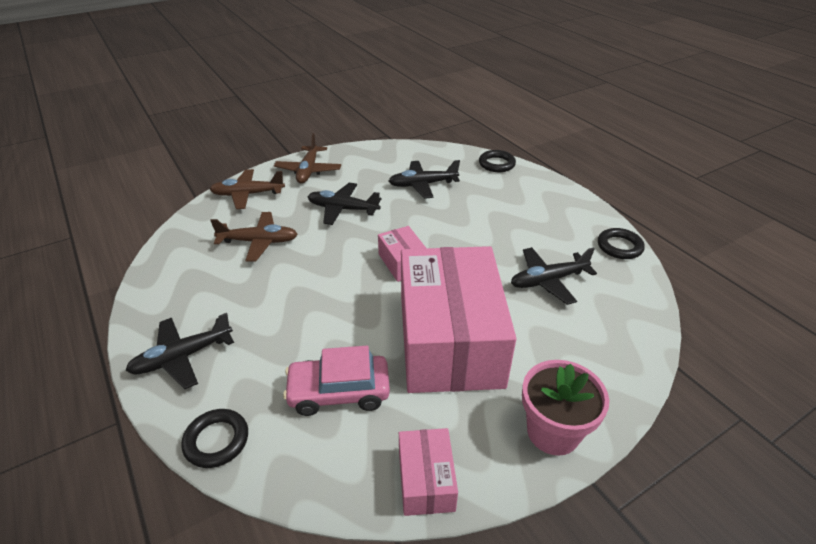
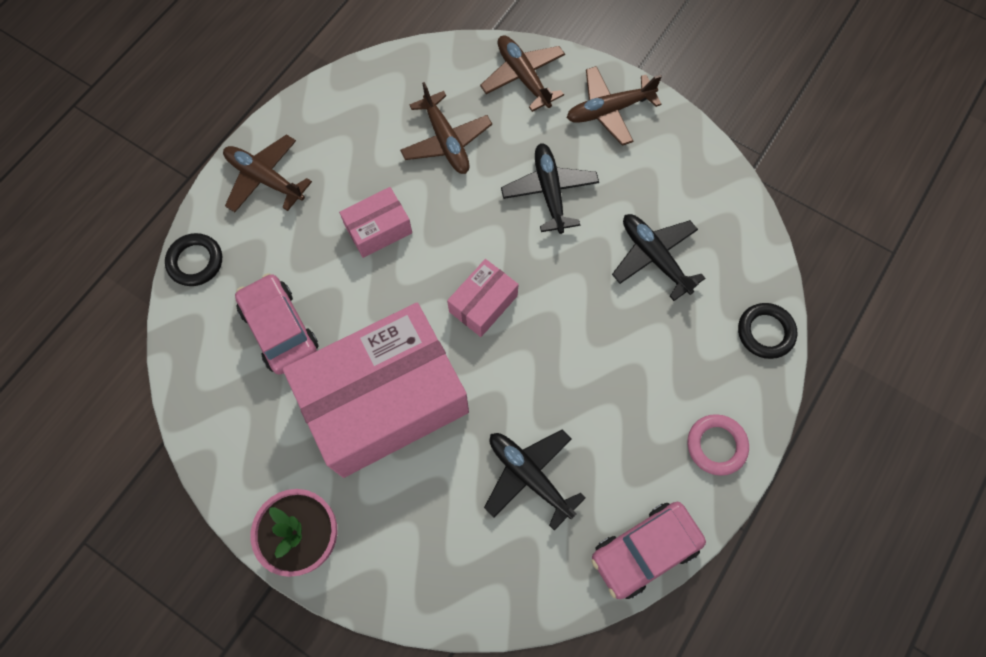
camera: 65 degrees right, 30 degrees up
black plane [125,313,234,389] -> brown plane [223,135,312,212]
pink box [399,428,458,516] -> pink box moved to [339,187,412,258]
black ring [598,228,645,259] -> pink car [591,502,706,599]
none -> pink ring [687,414,749,476]

